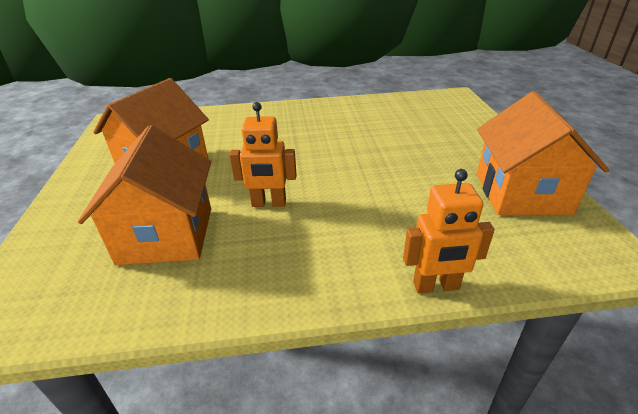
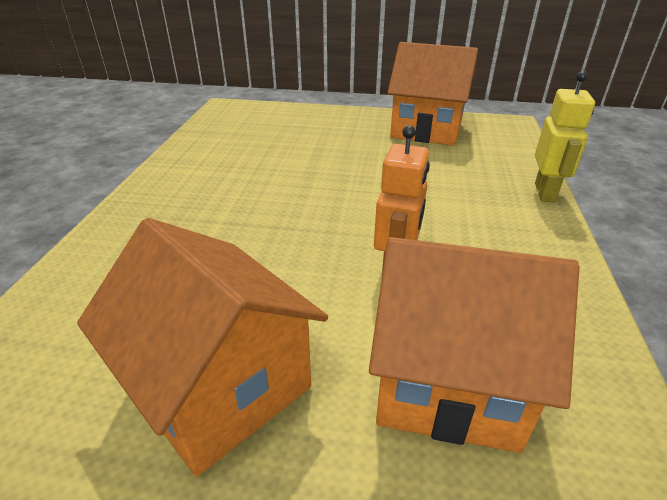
camera: 75 degrees left, 0 degrees up
orange robot [403,169,495,293] -> yellow robot [535,71,595,203]

